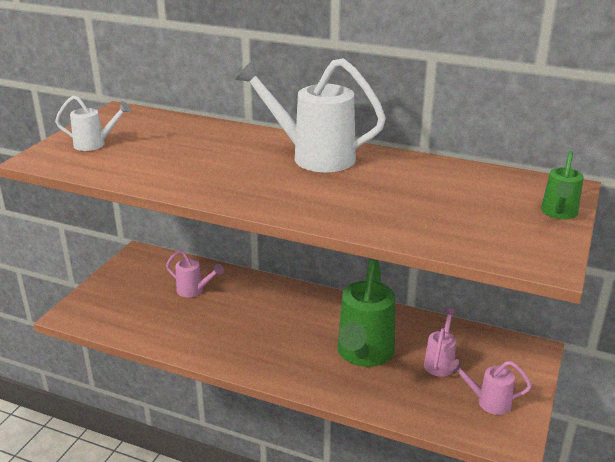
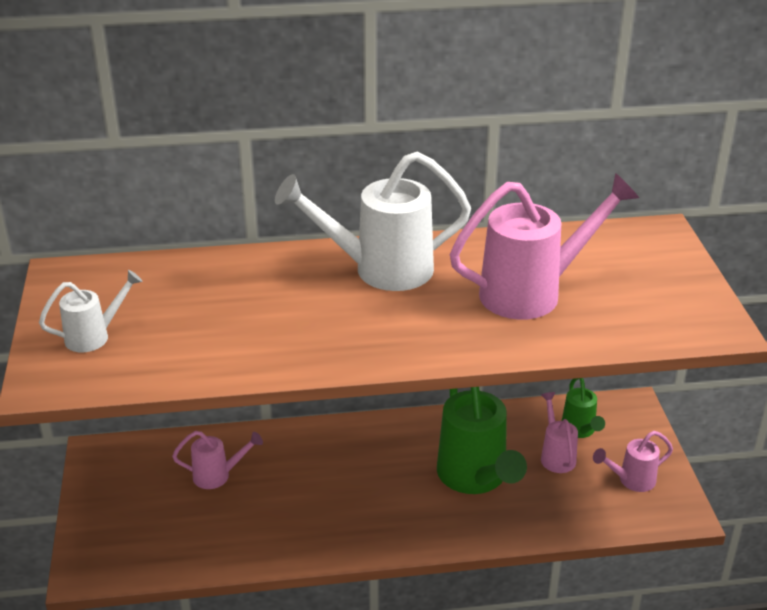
camera: 30 degrees left, 5 degrees up
green watering can [541,151,584,219] -> green watering can moved to [562,378,605,438]
none -> pink watering can [450,173,639,320]

